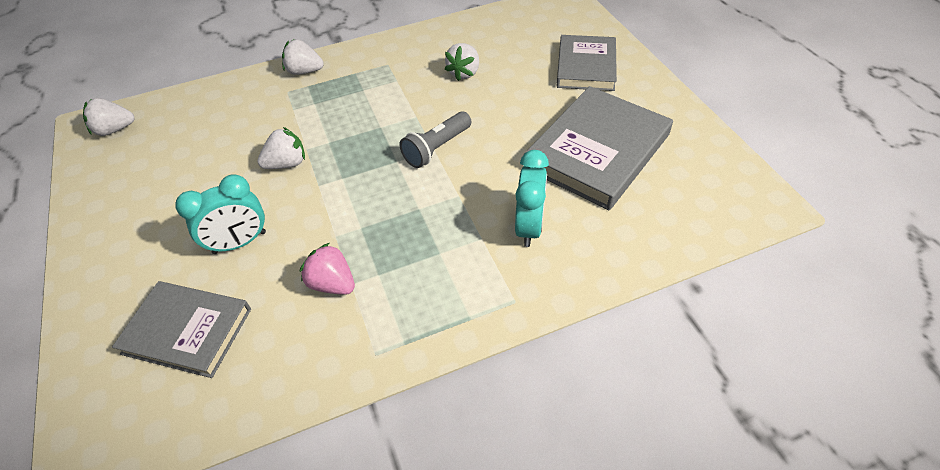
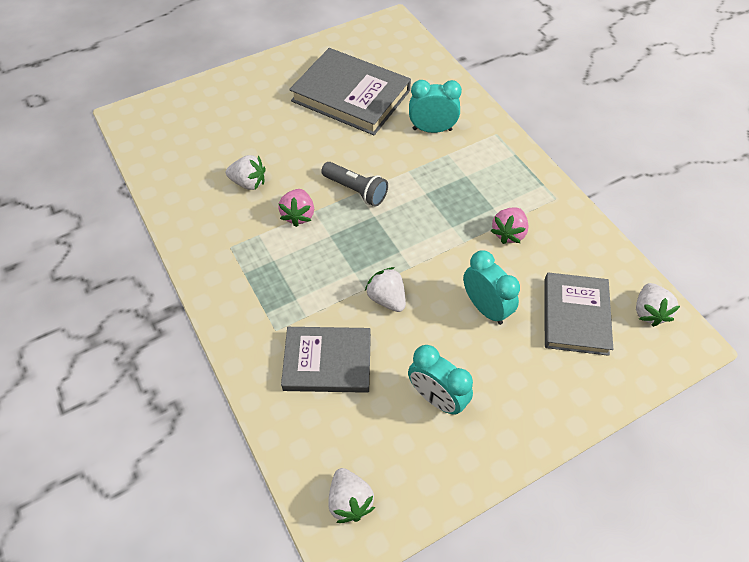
camera: 100 degrees left, 5 degrees up
white strawberry [282,39,324,75] -> white strawberry moved to [636,283,680,327]
grey book [557,35,617,91] -> grey book moved to [281,327,371,393]
none -> pink strawberry [278,189,314,227]
none -> turquoise clock [408,345,473,415]

